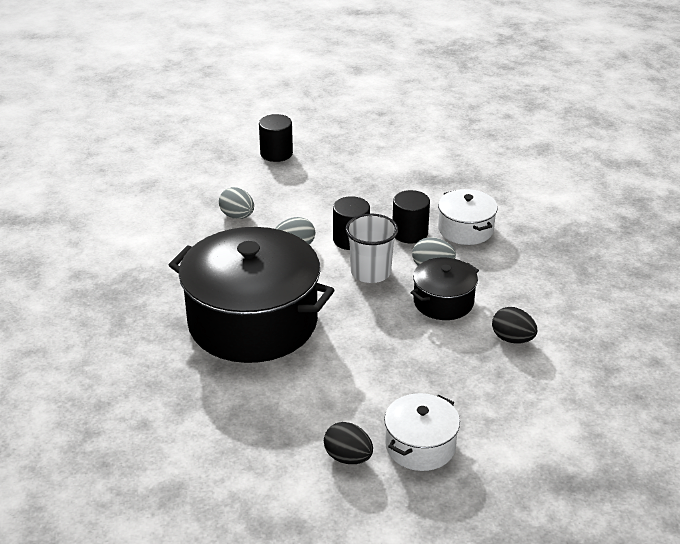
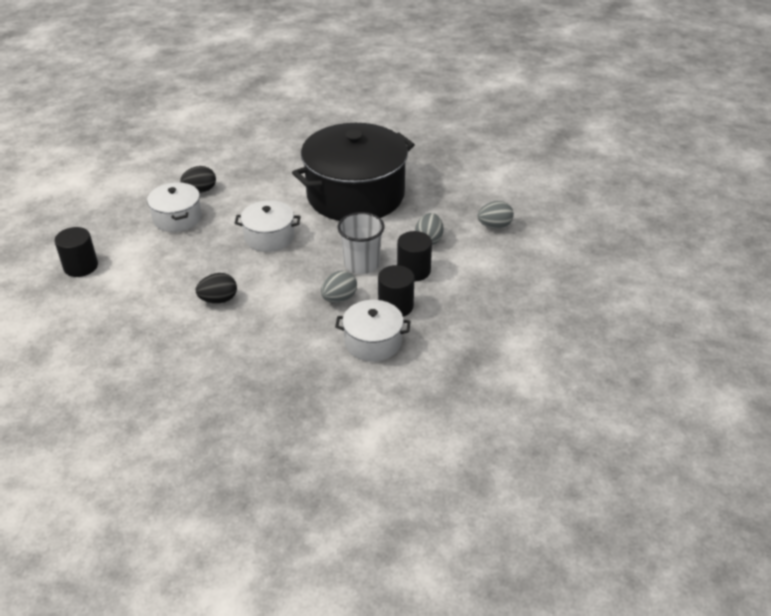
camera: 120 degrees right, 5 degrees up
black cylinder [259,114,293,162] -> black cylinder moved to [54,227,98,277]
black pot [411,258,479,320] -> none
none -> white pot [235,200,300,252]

